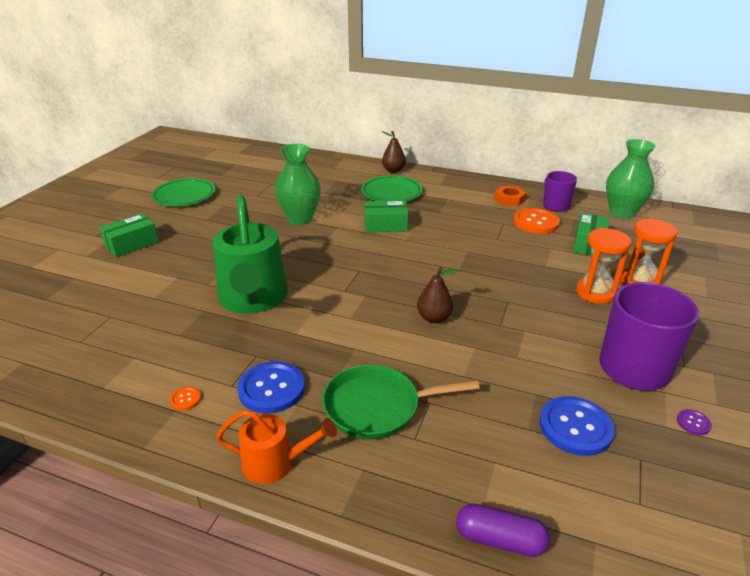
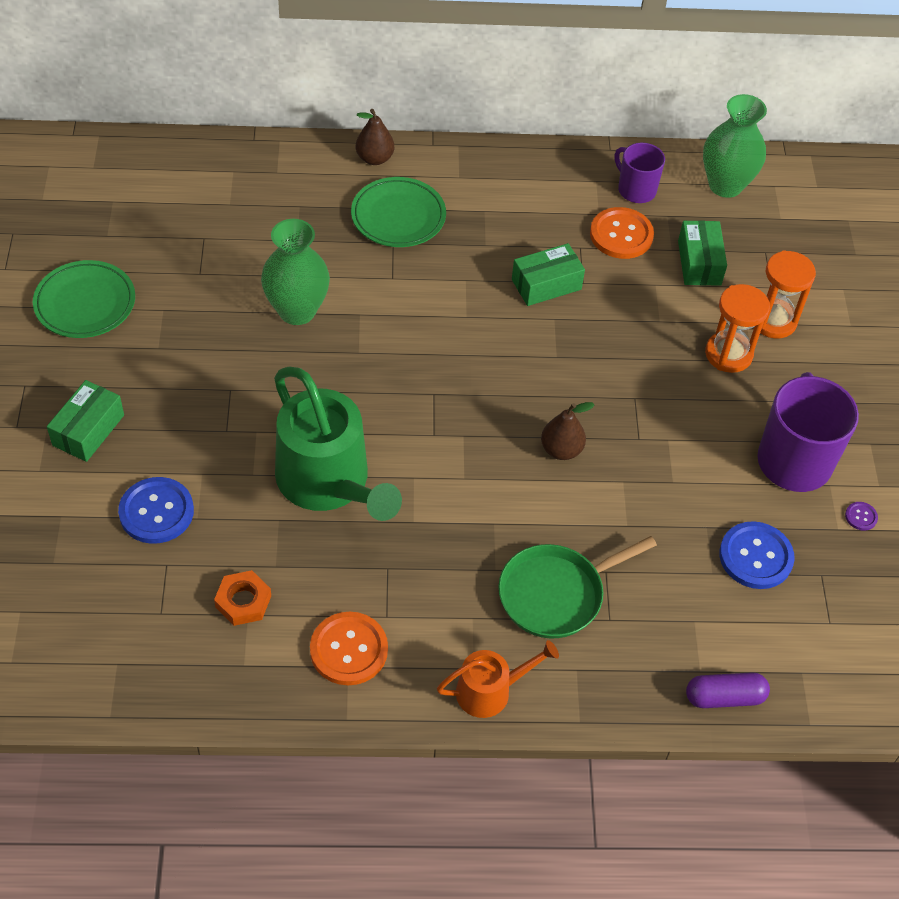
camera: 25 degrees left, 20 degrees up
orange button [170,387,201,411] -> orange button [310,612,388,685], size x2.25
blue button [237,361,305,414] -> blue button moved to [118,477,194,544]
green box [365,201,408,232] -> green box moved to [512,243,585,306]
orange nut [494,186,526,206] -> orange nut moved to [214,570,271,626]

